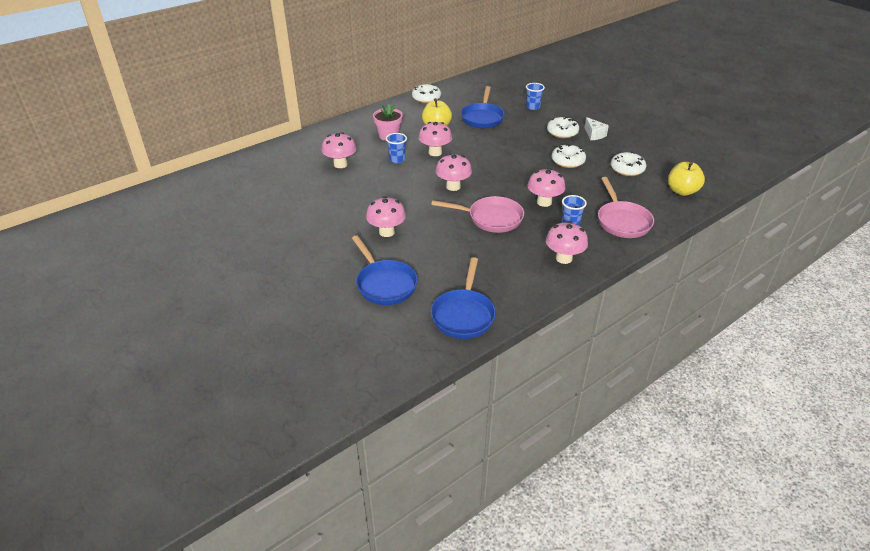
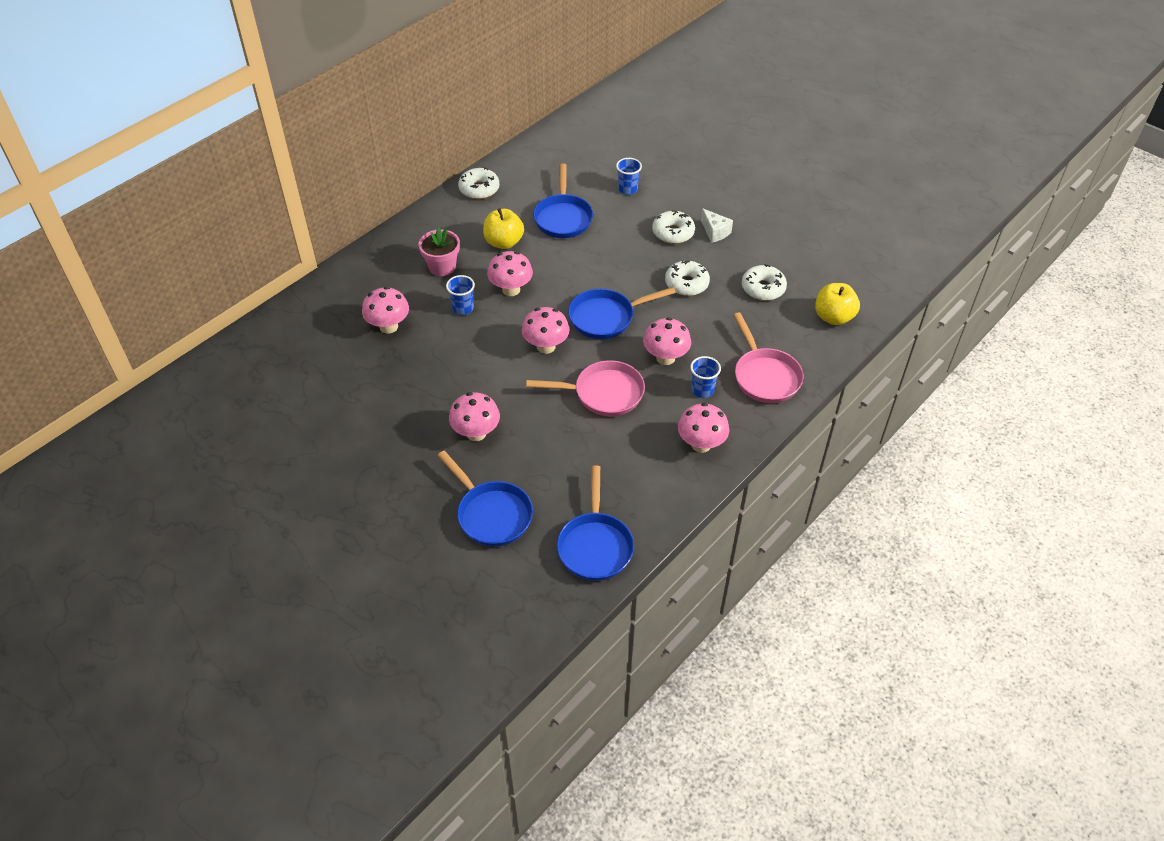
camera: 10 degrees left, 10 degrees up
none -> blue pan [568,287,676,339]

